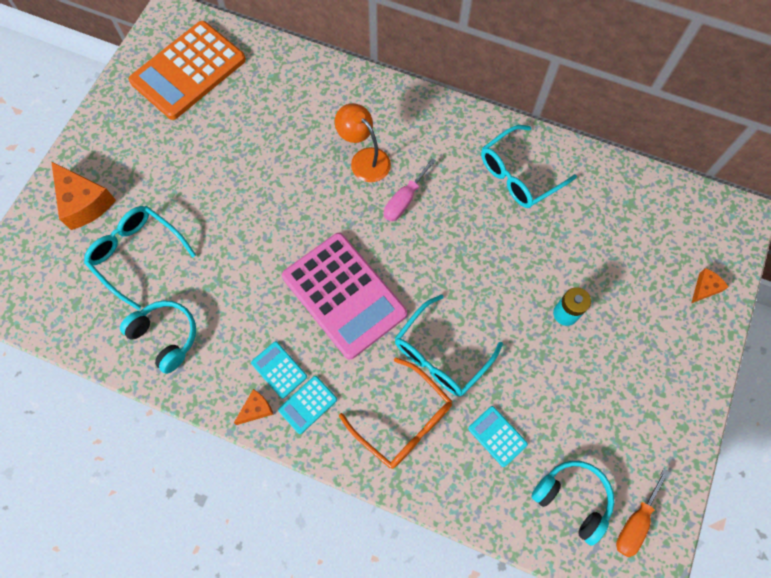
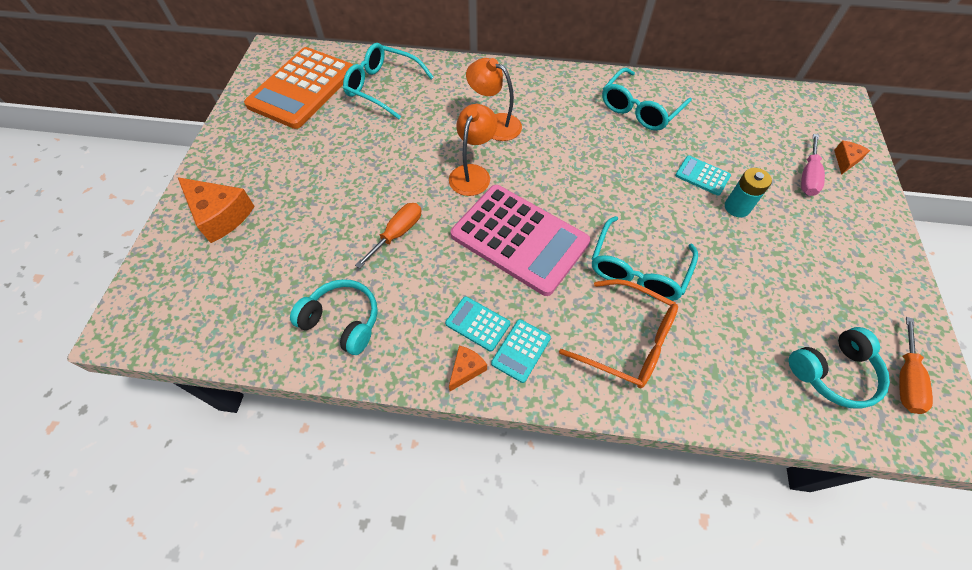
camera: 15 degrees left, 10 degrees down
turquoise glasses [84,206,196,310] -> turquoise glasses moved to [343,43,434,119]
pink screwdriver [384,158,436,221] -> pink screwdriver moved to [801,134,825,196]
turquoise calculator [468,406,528,467] -> turquoise calculator moved to [675,156,731,196]
turquoise headphones [531,461,614,546] -> turquoise headphones turned 135 degrees clockwise [789,327,890,409]
none -> orange screwdriver [355,203,421,269]
none -> orange lamp [449,104,497,196]

